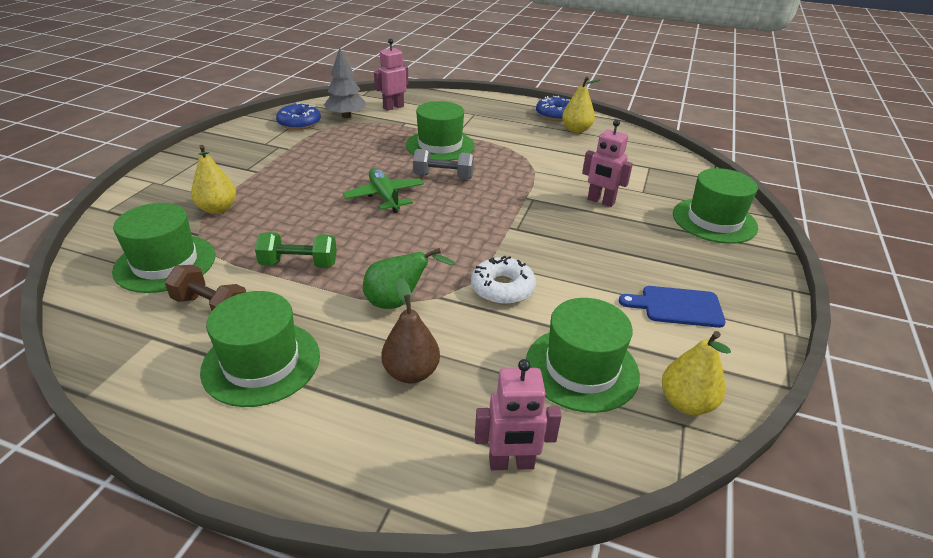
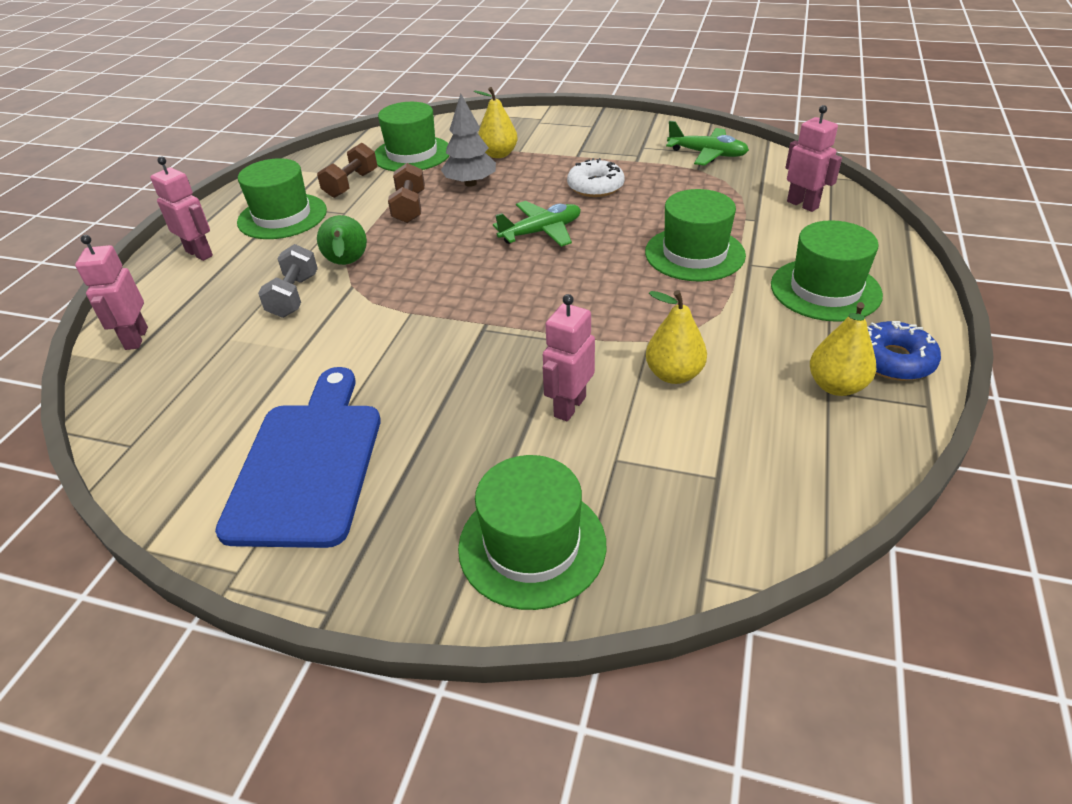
camera: 90 degrees right, 5 degrees up
green dumbbell [255,232,337,268] -> brown dumbbell [388,163,425,223]
blue donut [276,103,321,130] -> green plane [666,121,749,166]
grey tree [324,48,366,118] -> grey tree moved to [441,93,496,187]
brown pear [381,278,440,383] -> none
grey dumbbell [413,149,474,179] -> grey dumbbell moved to [258,244,318,318]
white donut [471,256,536,305] -> white donut moved to [567,158,625,197]
green hat [526,298,640,413] -> green hat moved to [771,220,883,322]
blue cutting board [619,286,726,328] -> blue cutting board [215,367,381,548], size x1.82
yellow pear [662,331,731,415] -> yellow pear moved to [646,290,707,384]
none -> pink robot [150,157,213,261]

